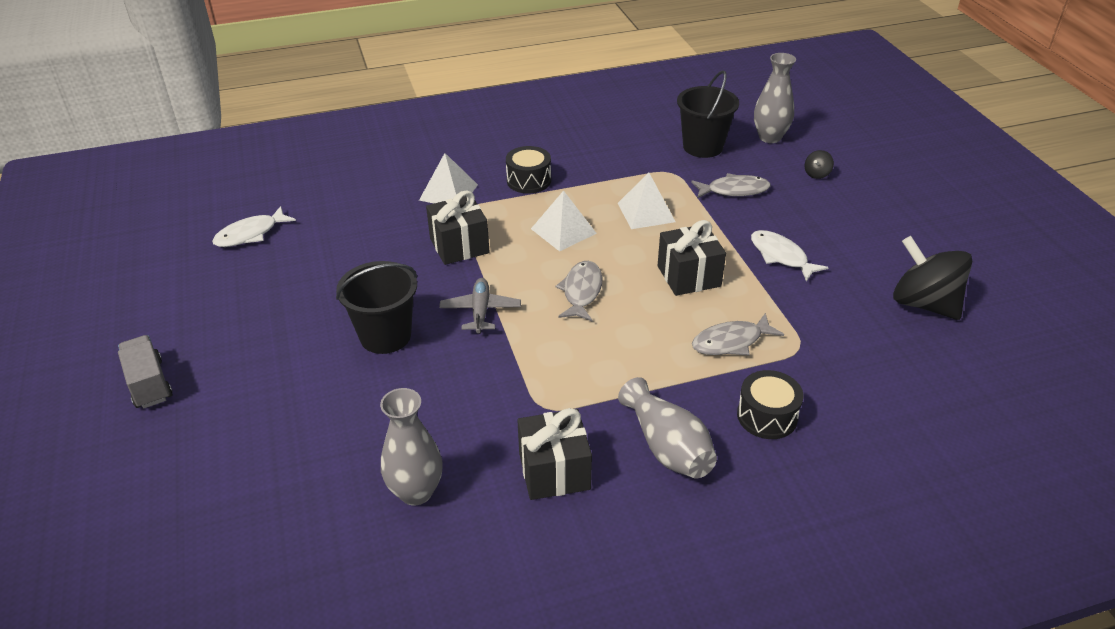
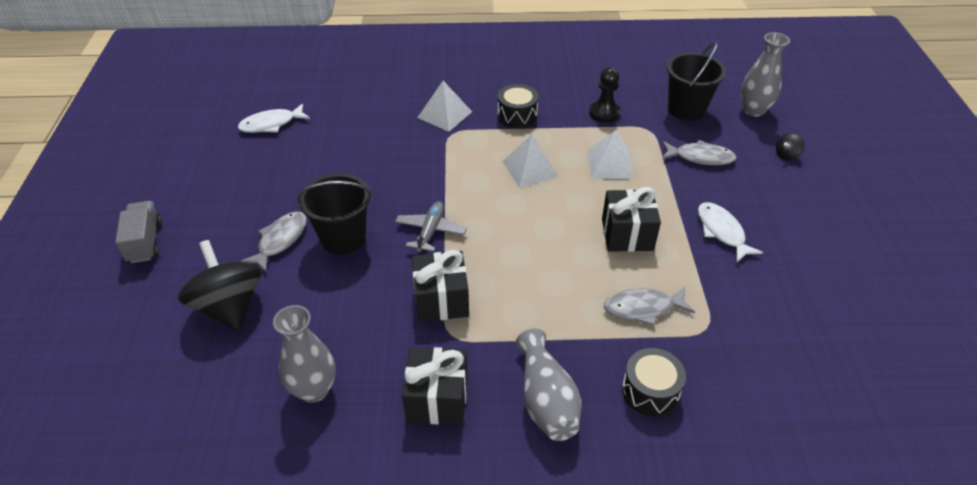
camera: 15 degrees right, 5 degrees up
black gift [426,190,489,265] -> black gift moved to [412,250,469,322]
grey fish [555,261,603,321] -> grey fish moved to [240,211,307,272]
black spinning top [893,236,972,320] -> black spinning top moved to [178,240,262,331]
none -> black pawn [589,67,621,123]

